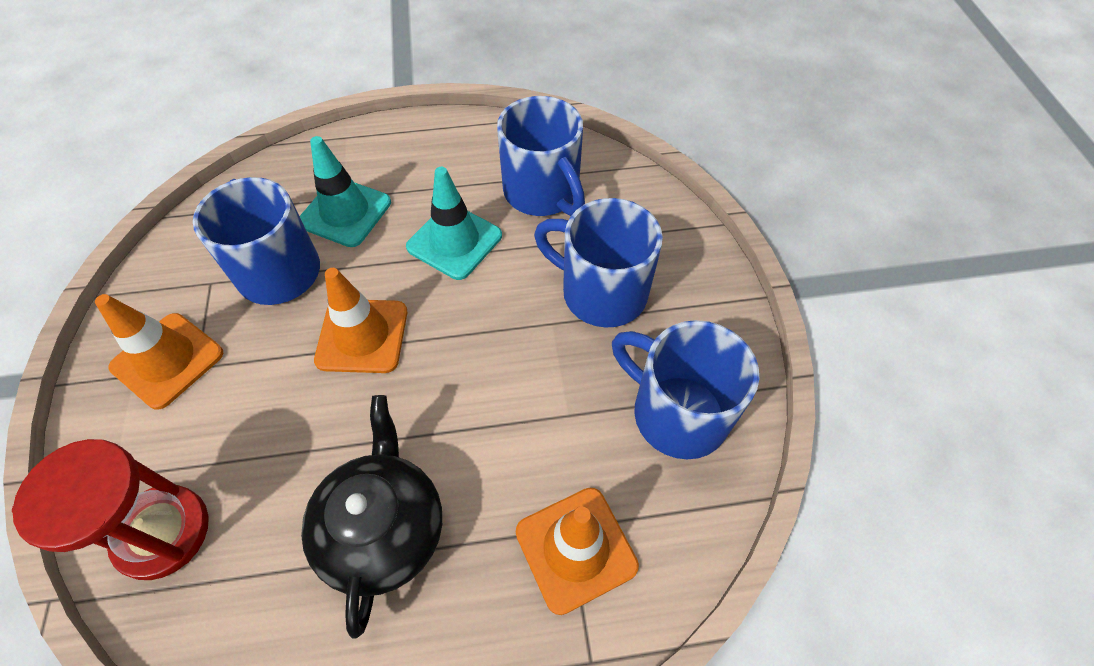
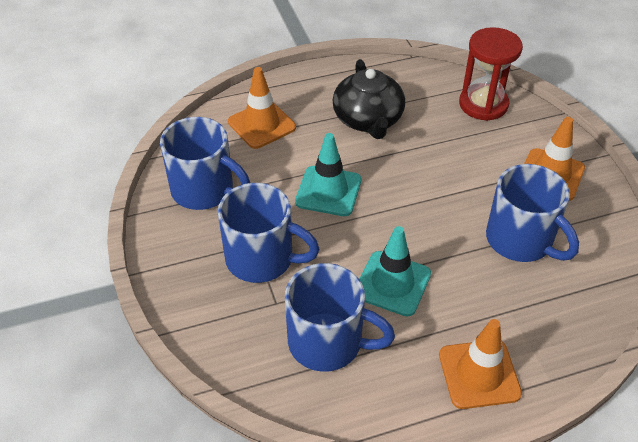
camera: 170 degrees right, 10 degrees down
turquoise traffic cone [300,136,391,247] -> turquoise traffic cone moved to [295,133,361,216]
orange traffic cone [314,268,407,373] -> orange traffic cone moved to [439,319,522,409]
blue mug [497,96,585,216] -> blue mug turned 150 degrees clockwise [285,263,395,372]

